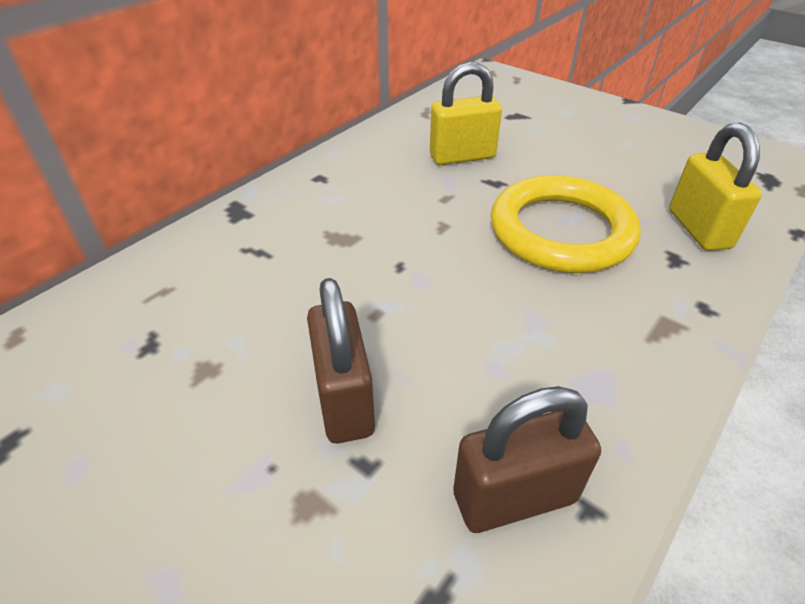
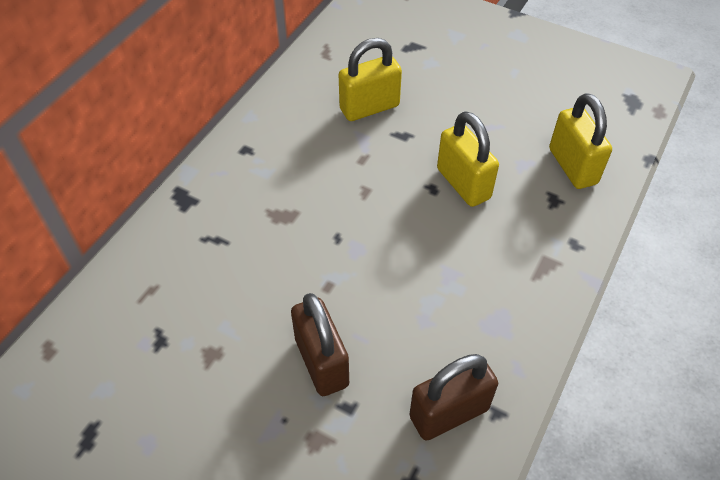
camera: 10 degrees left, 10 degrees up
yellow ring [491,175,641,273] -> yellow padlock [437,111,499,207]

